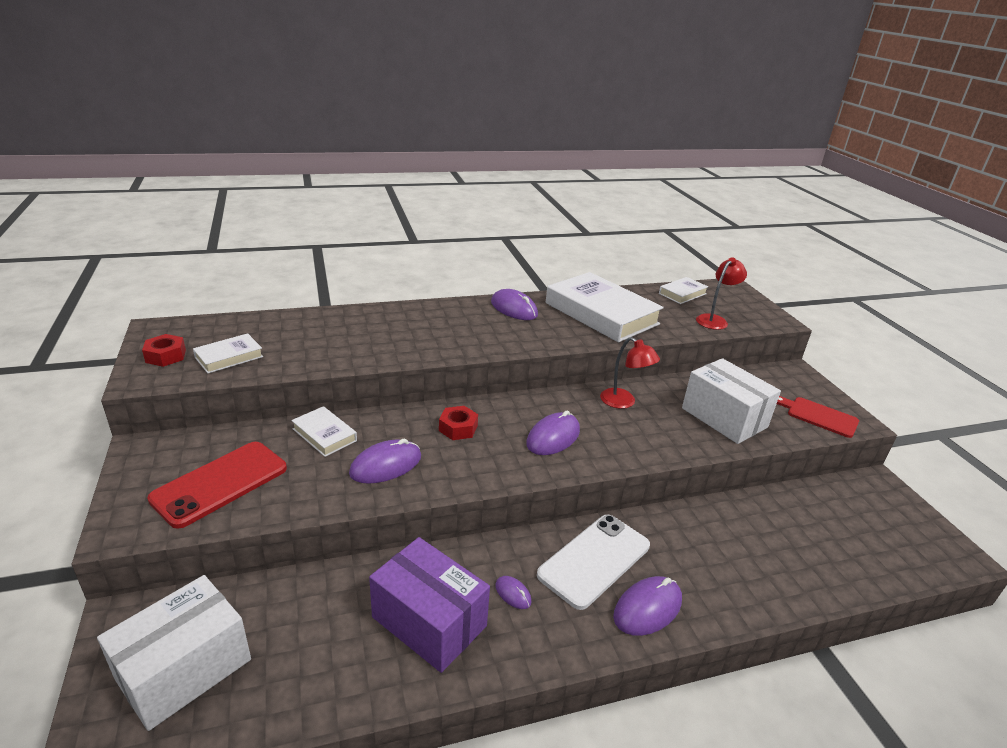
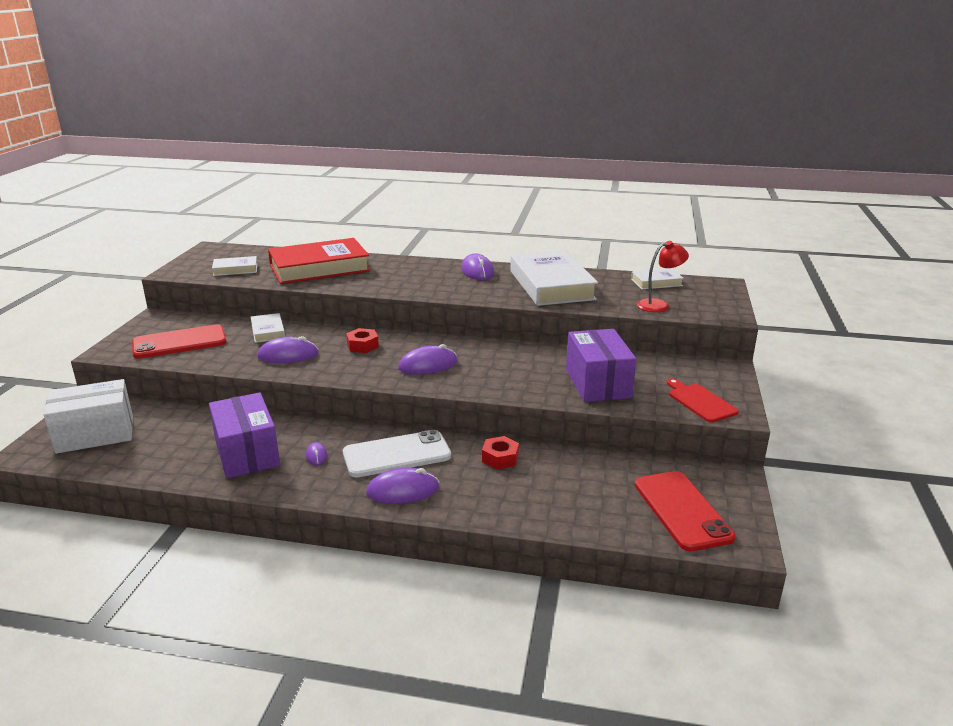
camera: 30 degrees right, 5 degrees down
red nut [142,334,186,367] -> red nut moved to [482,436,519,470]
red lamp [600,337,660,409] -> none
white box [682,358,781,444] -> purple box [566,329,636,402]
none -> red book [268,238,370,284]
none -> red phone [635,471,735,551]

